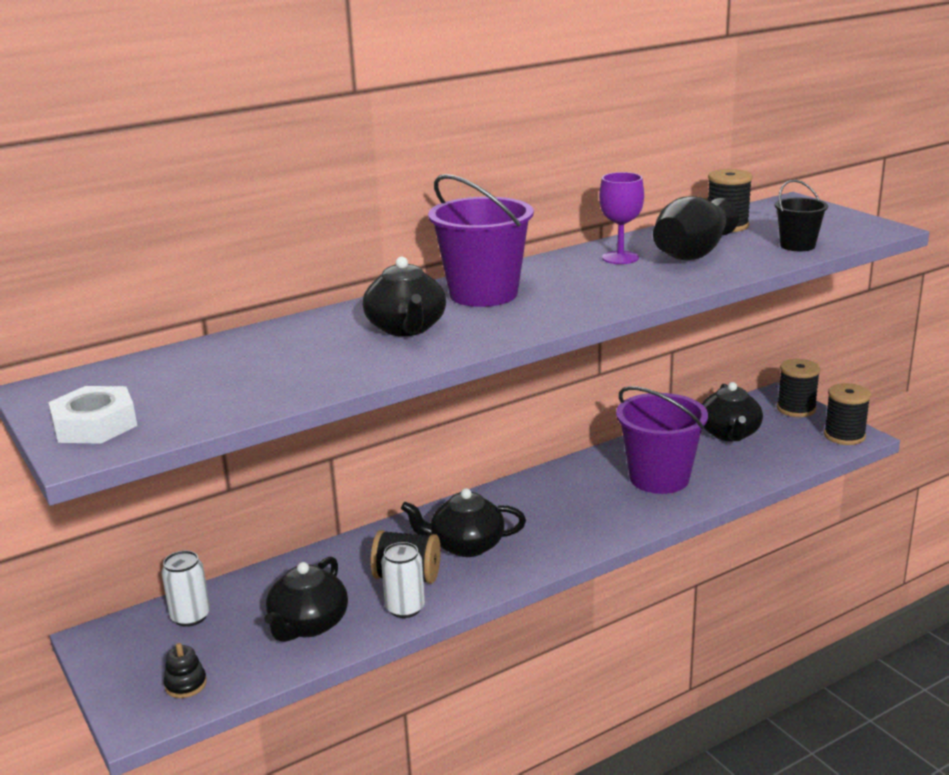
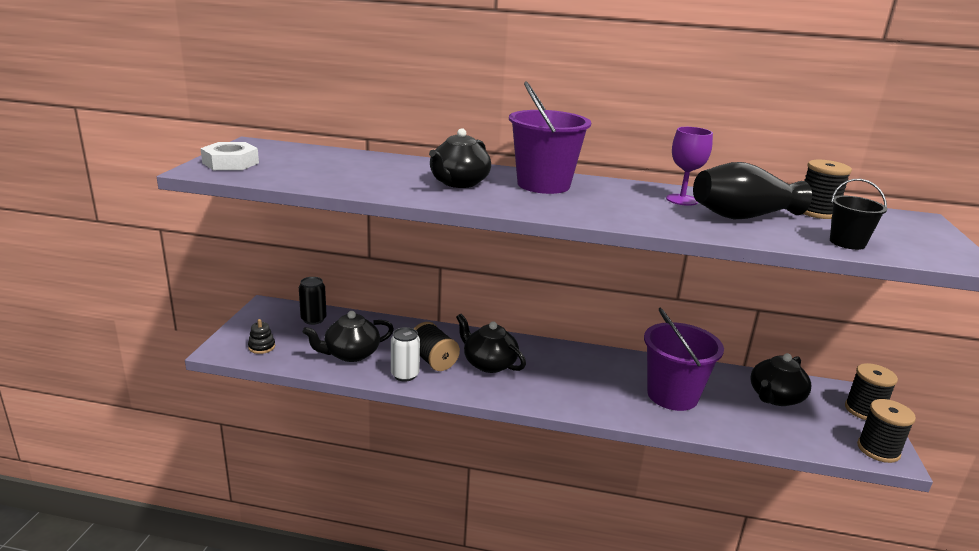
camera: 40 degrees right, 0 degrees up
white can [161,551,210,627] -> black can [299,277,327,325]

